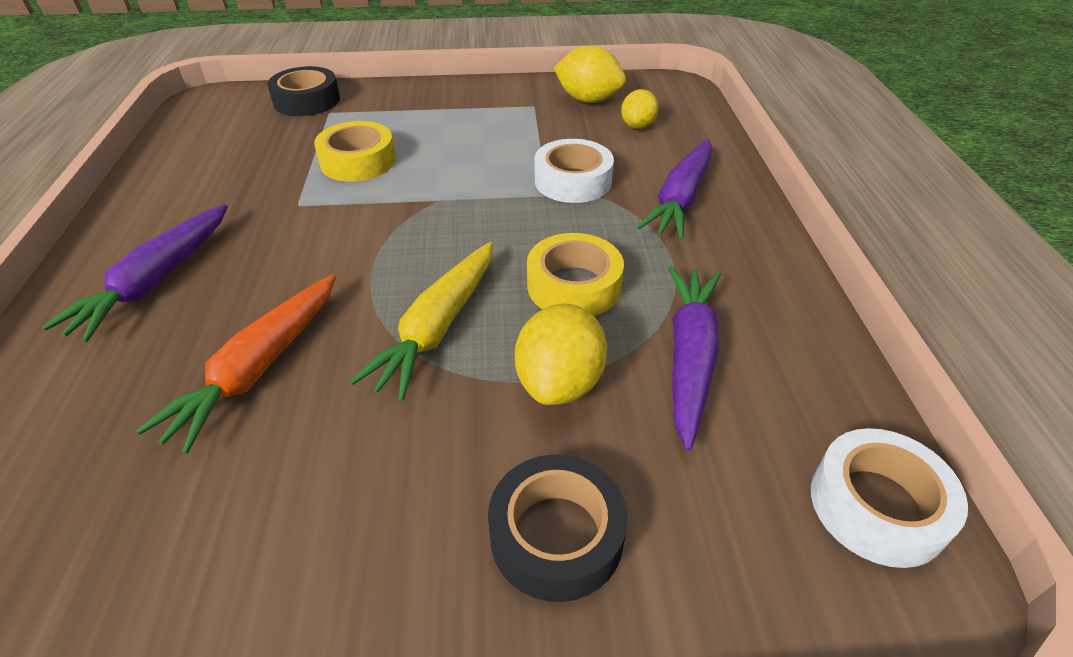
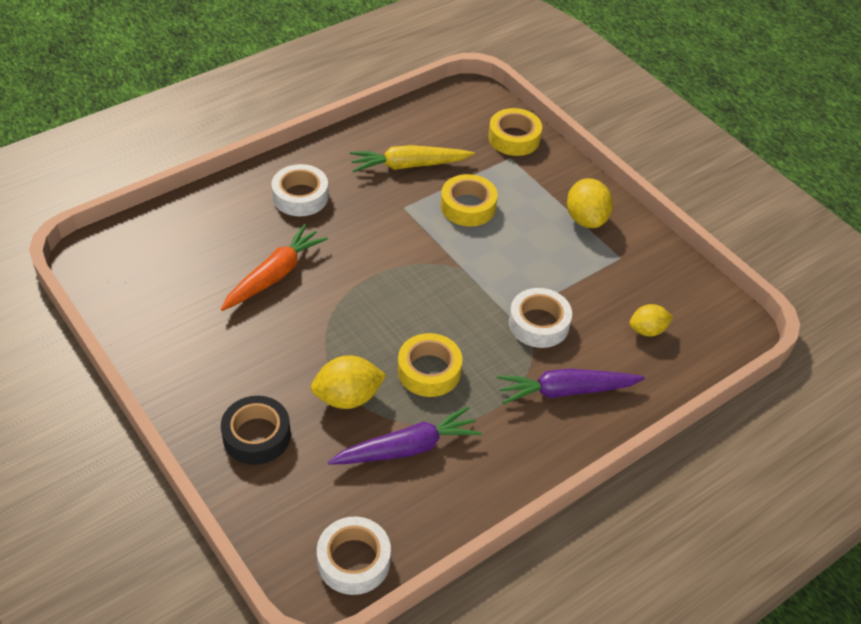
camera: 55 degrees right, 5 degrees up
purple carrot [42,204,228,343] -> white tape [271,164,329,216]
orange carrot [136,274,336,455] -> orange carrot turned 135 degrees clockwise [221,224,328,311]
black tape [267,66,340,116] -> yellow tape [488,108,542,156]
yellow carrot [350,242,493,402] -> yellow carrot moved to [350,145,475,172]
yellow lemon [554,46,626,103] -> yellow lemon moved to [567,178,613,228]

